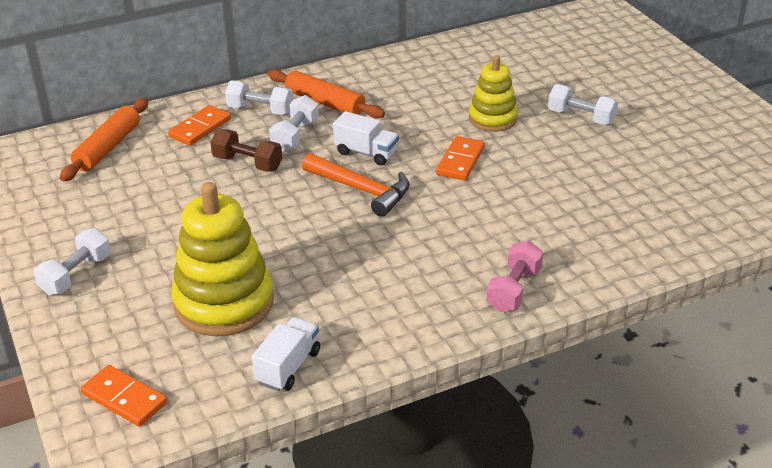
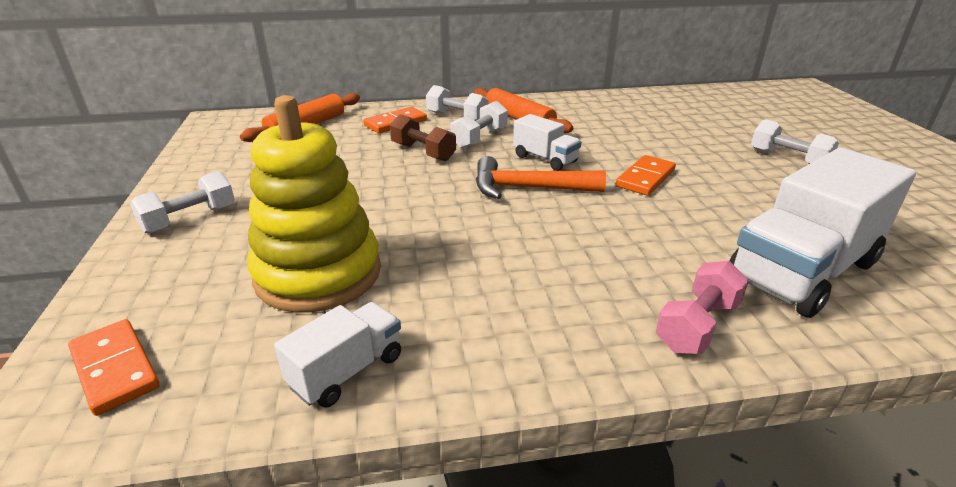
camera: 15 degrees right, 5 degrees down
orange hammer [302,153,410,217] -> orange hammer turned 135 degrees clockwise [476,156,606,199]
yellow stacking toy [469,55,518,132] -> none
none -> white truck [729,148,916,318]

